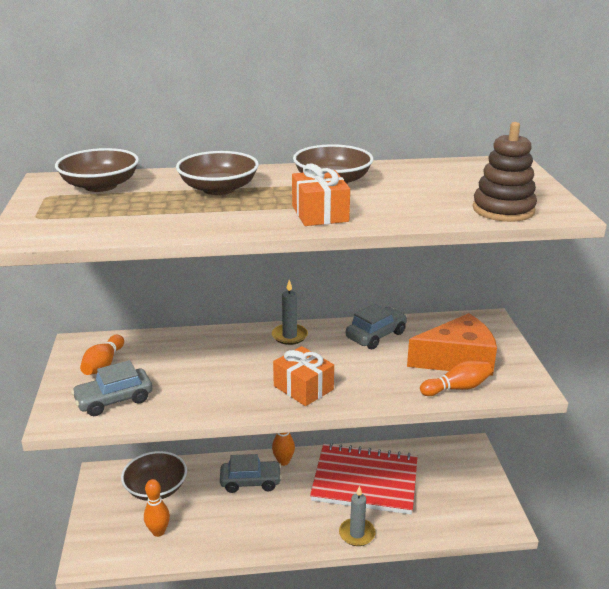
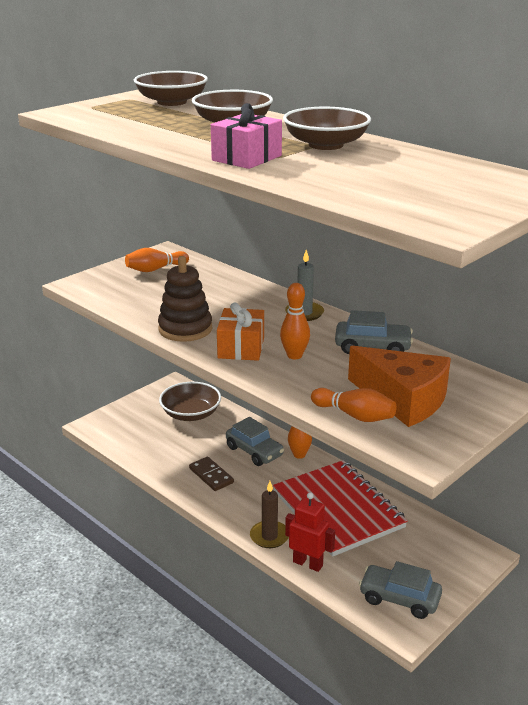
camera: 50 degrees right, 0 degrees up
grey car [71,360,152,416] -> grey car moved to [359,561,442,619]
orange bowling pin [144,479,170,537] -> orange bowling pin moved to [280,283,310,359]
orange gift [292,164,350,226] -> pink gift [211,103,282,169]
grey candle [339,486,376,546] -> brown candle [250,481,289,548]
brown stacking toy [473,122,537,222] -> brown stacking toy moved to [158,256,212,342]
none -> brown domino [189,457,234,491]
none -> red robot [285,492,335,572]

